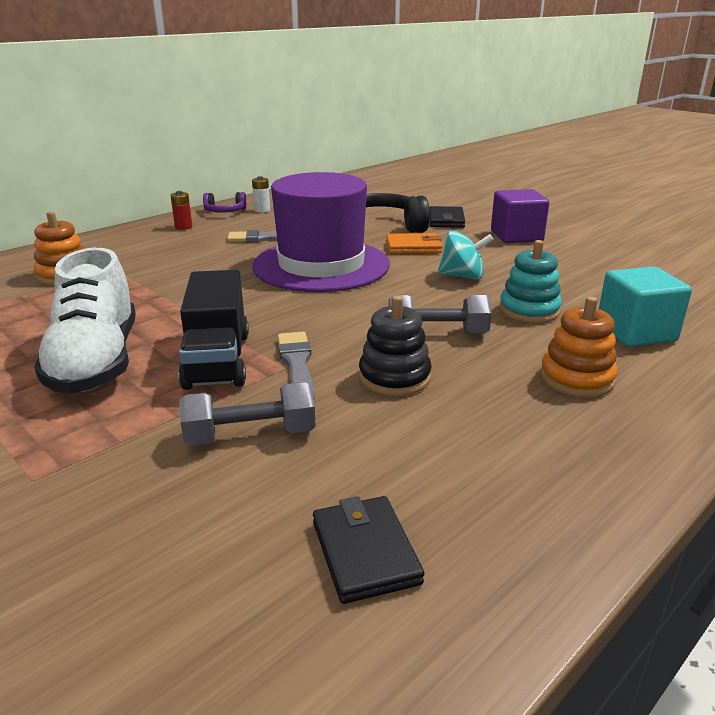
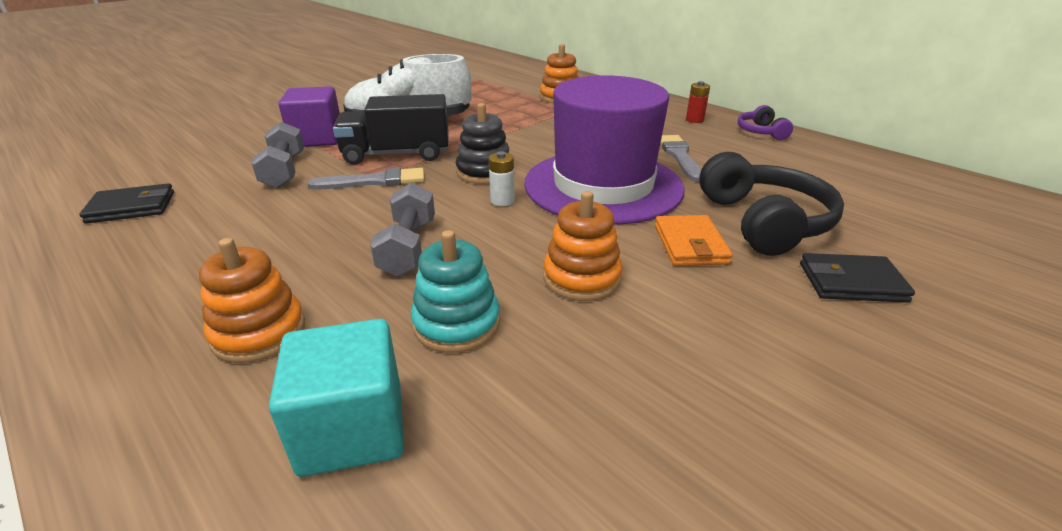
camera: 90 degrees right, 5 degrees up
white battery [252,176,270,213] -> white battery moved to [489,151,515,206]
black stacking toy [359,296,432,396] -> black stacking toy moved to [456,103,509,184]
turquoise spinning top [438,230,494,279] -> orange stacking toy [544,191,623,301]
purple cube [491,189,549,243] -> purple cube moved to [279,86,340,147]

